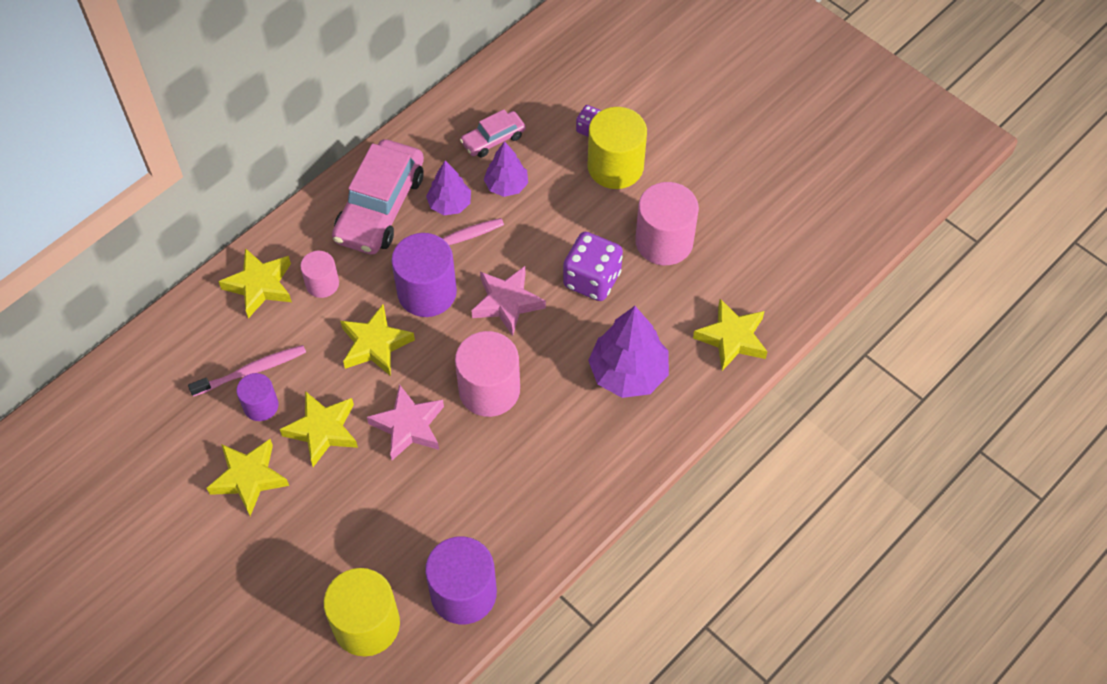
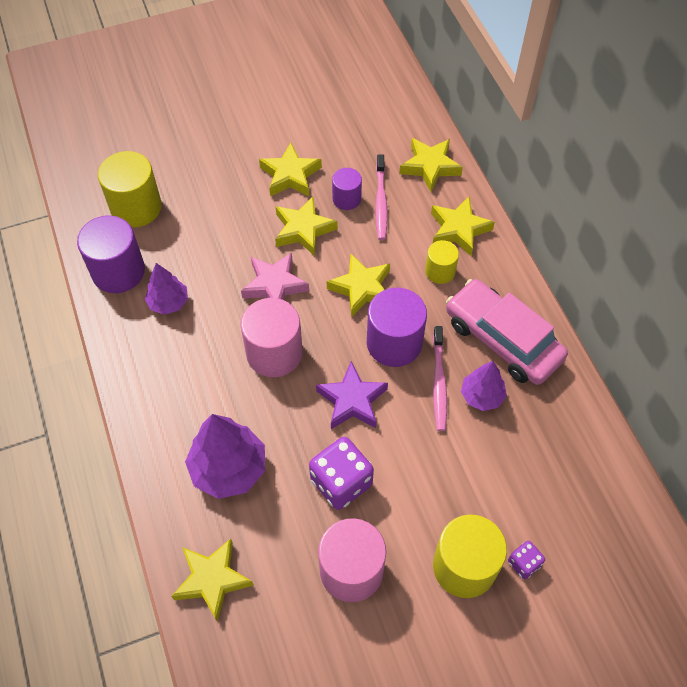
camera: 115 degrees right, 0 degrees up
pink cylinder [300,251,339,298] -> yellow cylinder [425,240,459,284]
pink car [460,109,526,158] -> none
pink star [471,266,546,336] -> purple star [316,361,388,429]
purple tree [484,141,528,197] -> purple tree moved to [145,263,188,315]
none -> yellow star [399,138,463,192]

